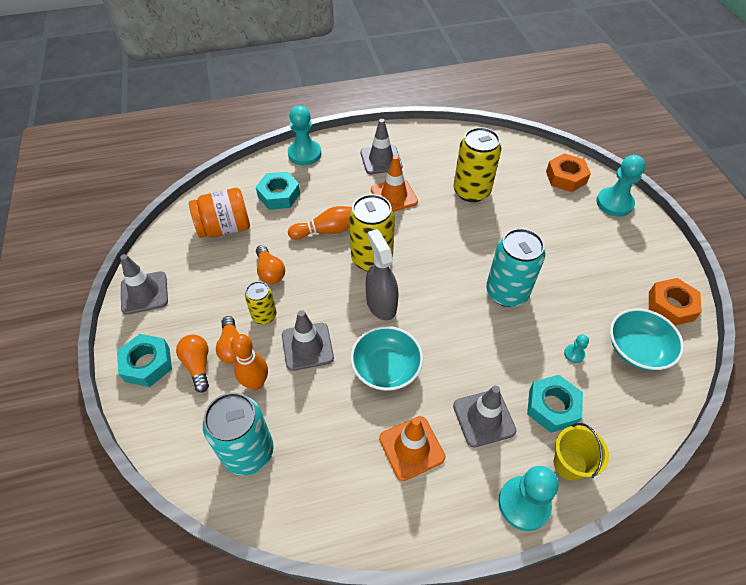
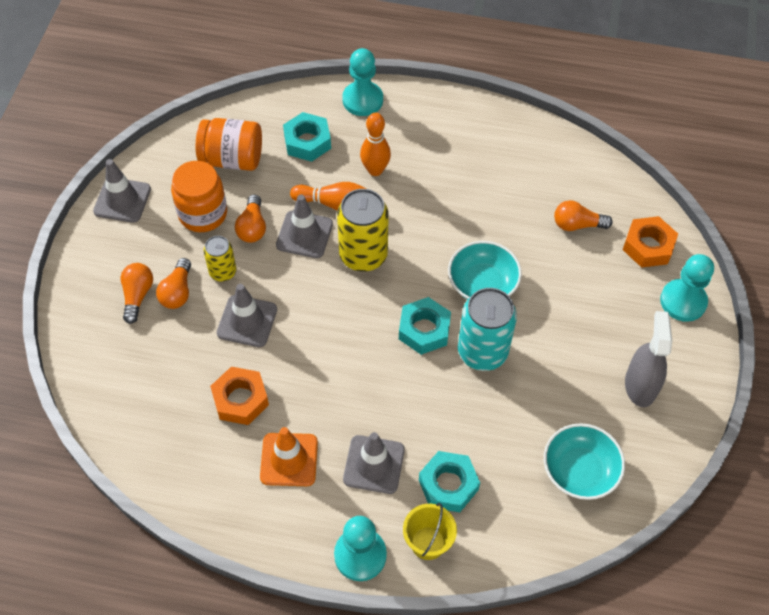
camera: 25 degrees right, 5 degrees up
turquoise nut [117,334,172,387] -> turquoise nut moved to [399,297,451,355]
turquoise can [203,392,274,476] -> none
orange bowling pin [231,334,268,390] -> orange bowling pin moved to [360,113,391,176]
turquoise bowl [351,326,423,391] -> turquoise bowl moved to [448,241,522,300]
grey traffic cone [361,119,402,174] -> grey traffic cone moved to [276,194,333,258]
grey spray bottle [366,229,398,321] -> grey spray bottle moved to [625,311,672,407]
orange traffic cone [371,155,418,211] -> none
yellow can [453,127,501,202] -> none
turquoise pawn [564,334,589,363] -> none
orange nut [649,278,702,326] -> orange nut moved to [210,367,269,425]
none -> orange jar [171,161,227,232]
none -> orange light bulb [554,200,613,231]

